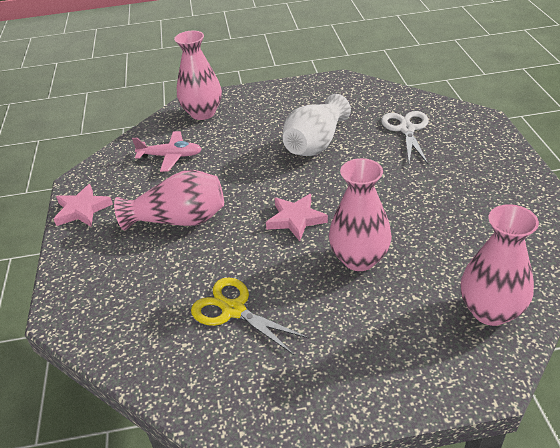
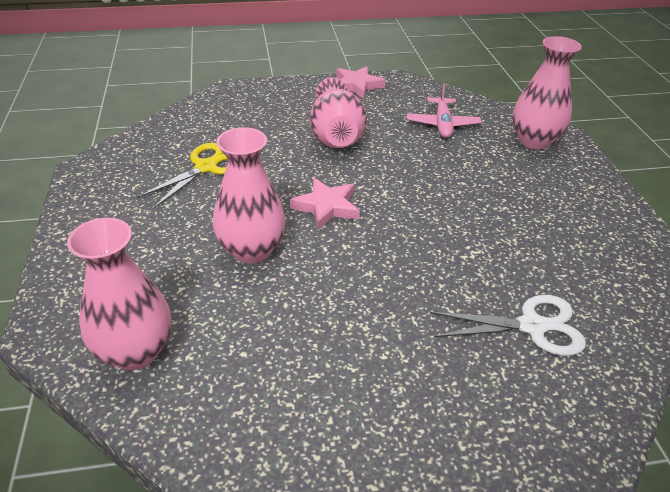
camera: 85 degrees right, 0 degrees up
white vase [283,94,351,156] -> none

